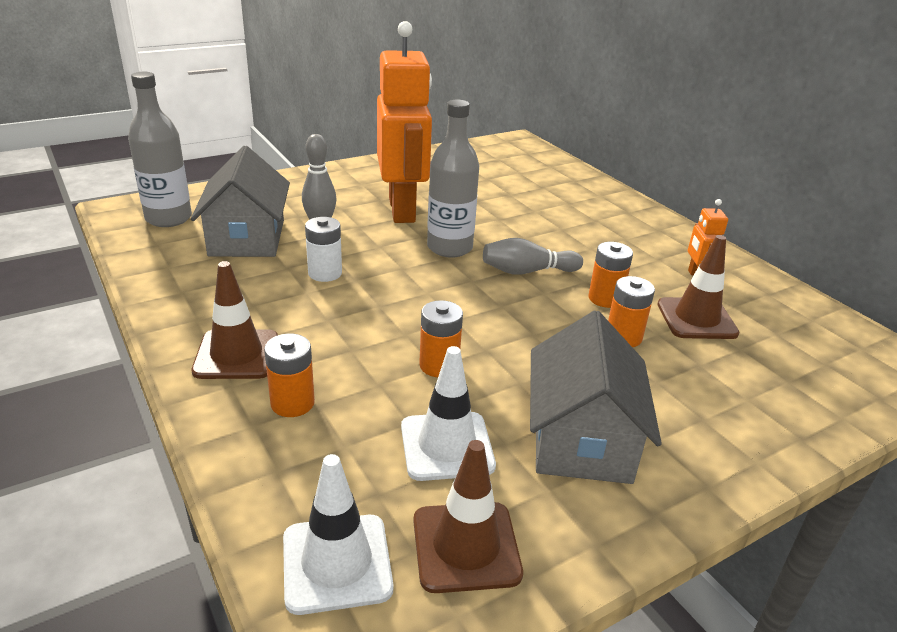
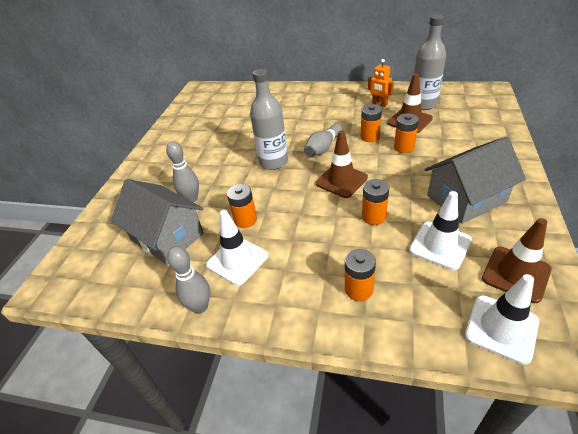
camera: 40 degrees left, 10 degrees up
grey bottle [128,72,192,227] -> grey bottle moved to [414,14,446,110]
brown traffic cone [192,261,278,379] -> brown traffic cone moved to [316,131,368,198]
white battery [305,217,342,282] -> orange battery [227,184,257,228]
orange robot [377,21,432,223] -> none
grey house [530,311,662,484] -> grey house turned 75 degrees counterclockwise [425,136,526,224]
none -> grey bowling pin [167,246,210,314]
none -> white traffic cone [206,210,268,286]

